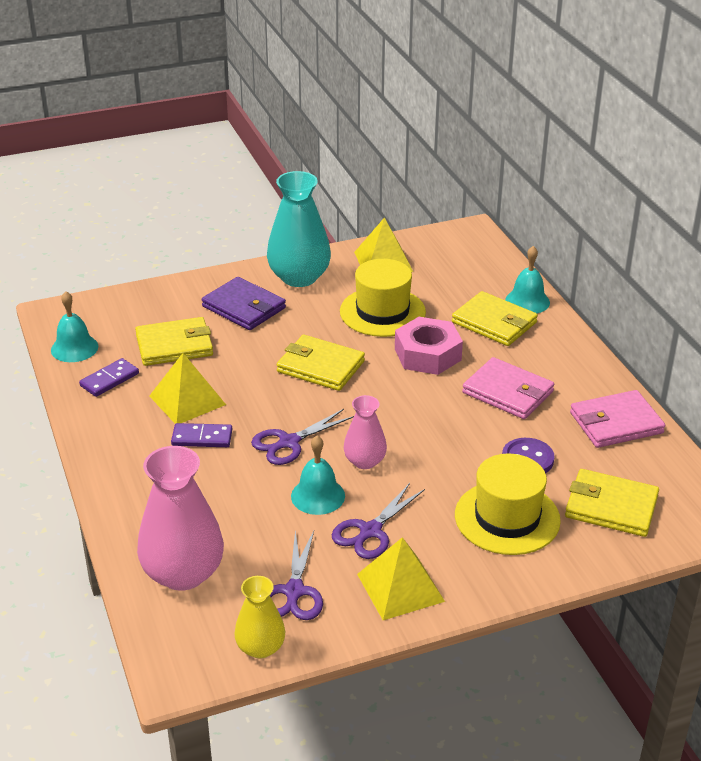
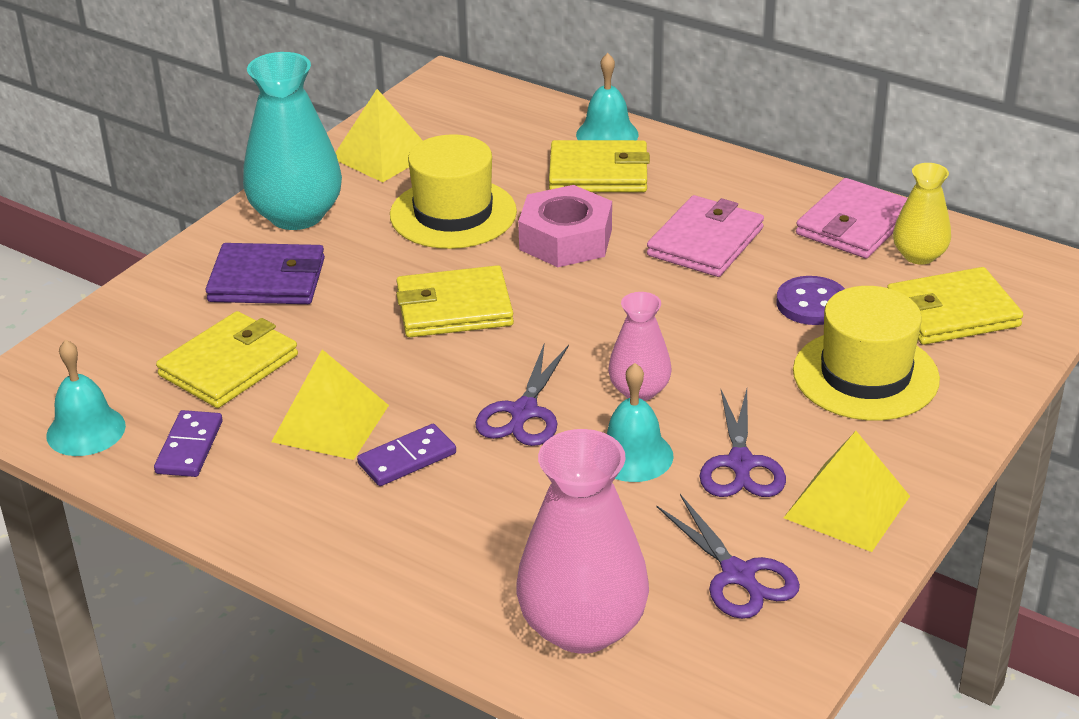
camera: 35 degrees left, 0 degrees up
yellow vase [234,576,285,658] -> yellow vase moved to [893,163,951,265]
pink wallet [462,357,554,419] -> pink wallet turned 60 degrees counterclockwise [647,195,764,277]

